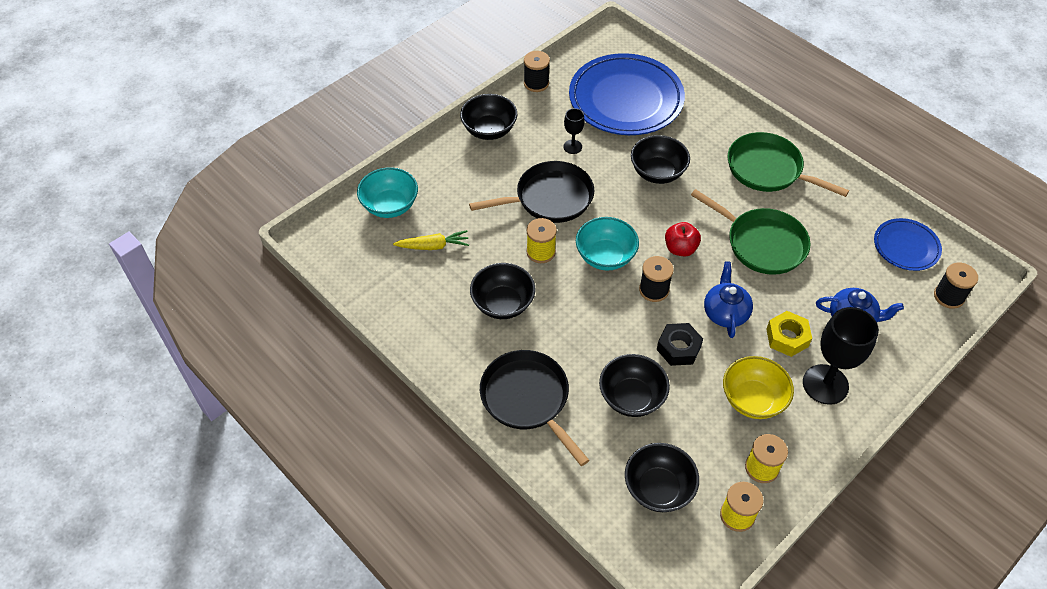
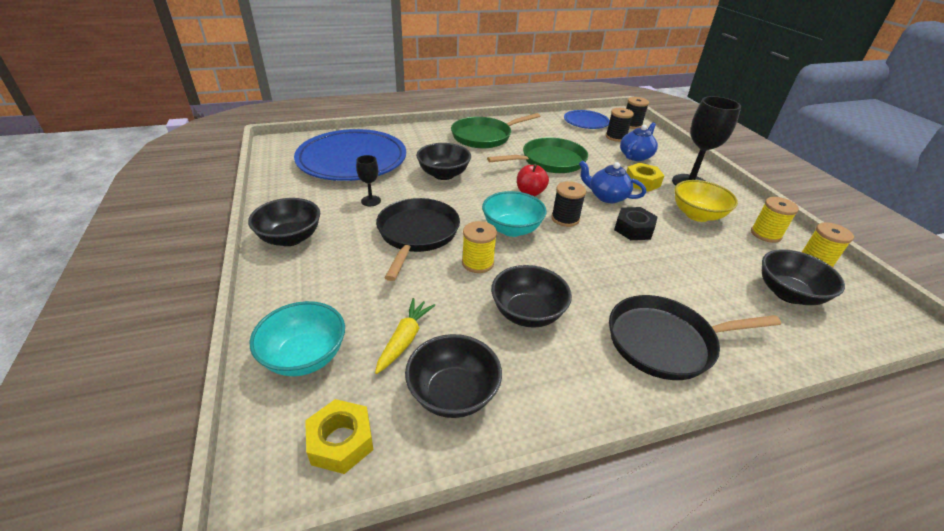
camera: 65 degrees left, 15 degrees down
black spool [524,51,550,92] -> black spool moved to [606,108,634,142]
black bowl [599,354,670,417] -> black bowl moved to [405,334,502,418]
none -> yellow nut [305,399,374,474]

